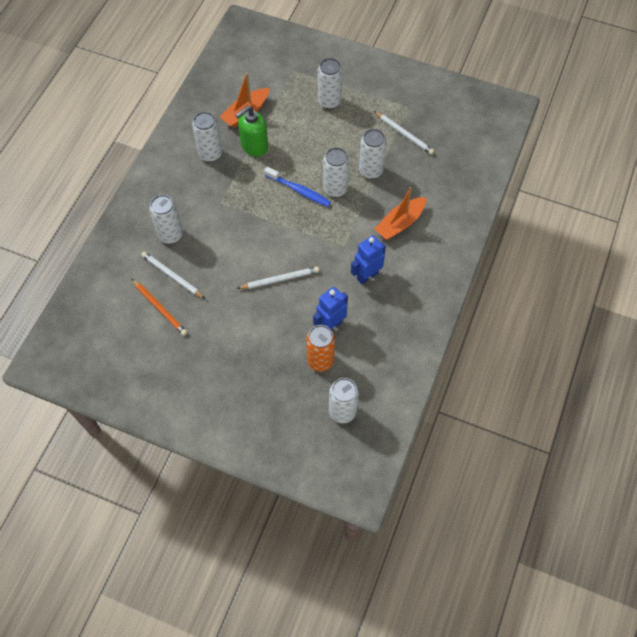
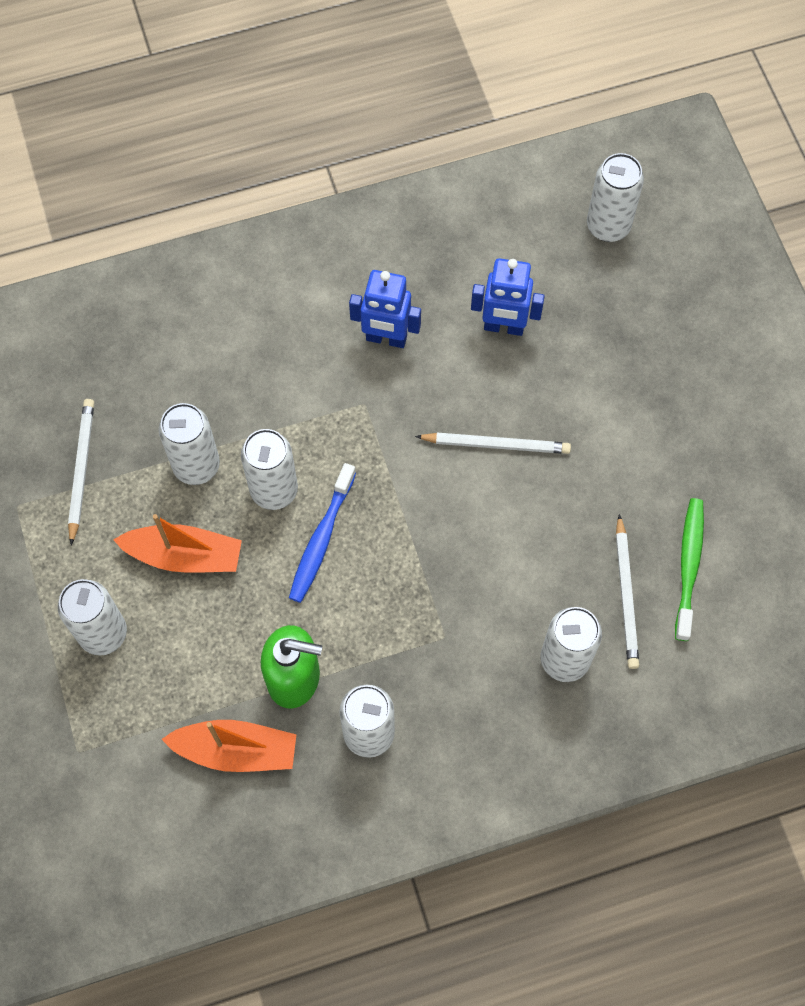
camera: 130 degrees left, 5 degrees up
orange pencil [132,279,188,336] -> green toothbrush [675,498,704,641]
white pencil [237,267,319,289] -> white pencil turned 150 degrees clockwise [415,433,571,454]
blue toothbrush [264,167,331,207] -> blue toothbrush turned 150 degrees counterclockwise [289,463,356,603]
orange can [306,325,335,372] -> none
orange boat [375,187,426,240] -> orange boat moved to [113,514,242,573]

